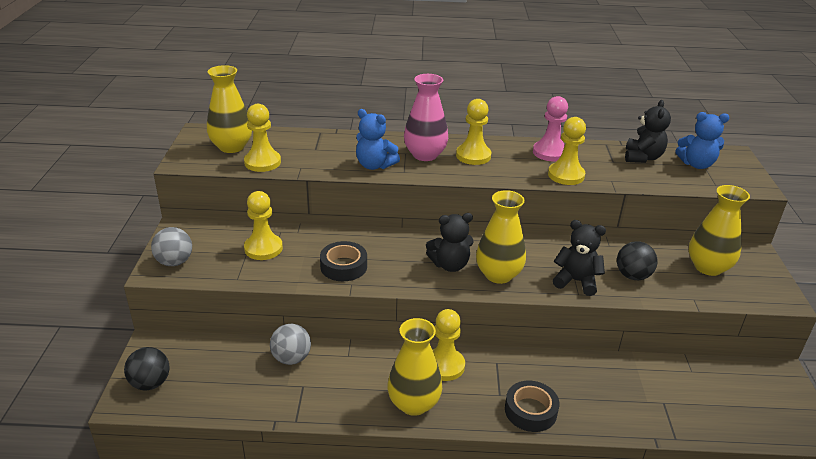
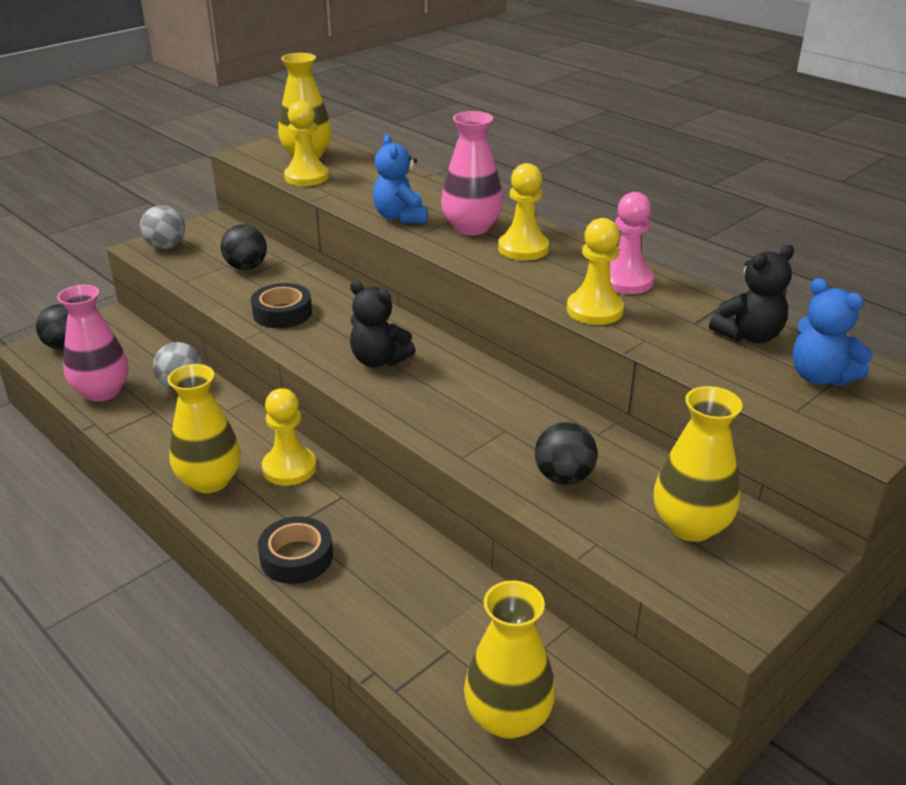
camera: 45 degrees right, 0 degrees up
yellow pawn [244,191,283,260] -> black ball [221,224,267,270]
yellow vase [476,190,526,284] -> yellow vase moved to [464,580,556,739]
black teddy bear [553,220,606,296] -> none
none -> pink vase [57,285,129,402]

